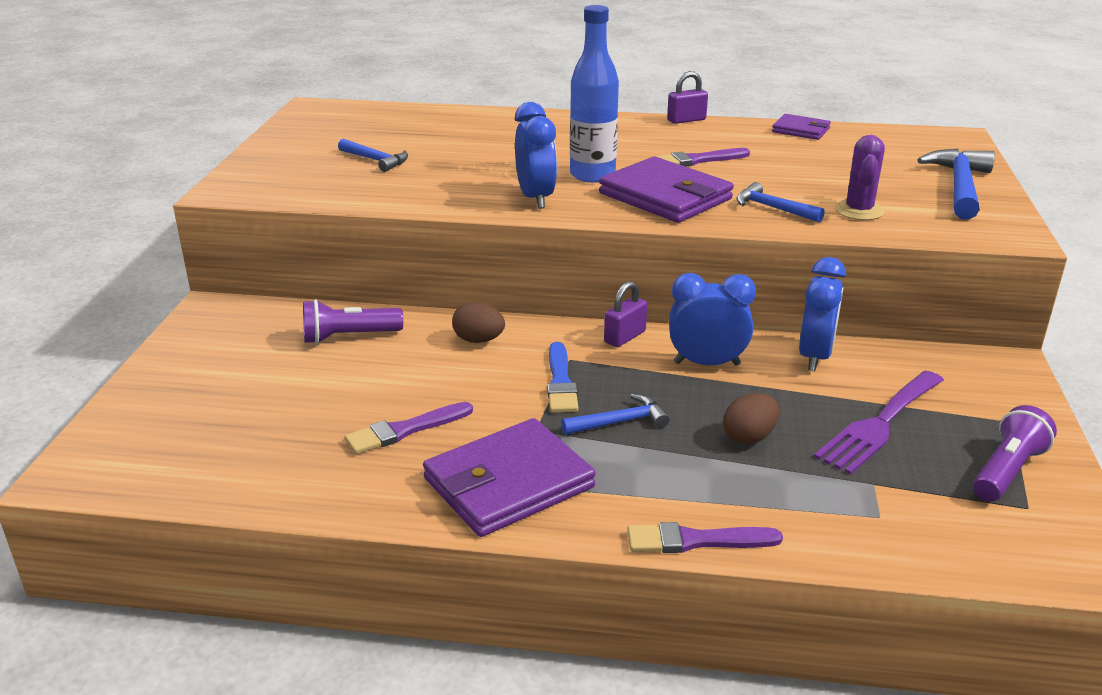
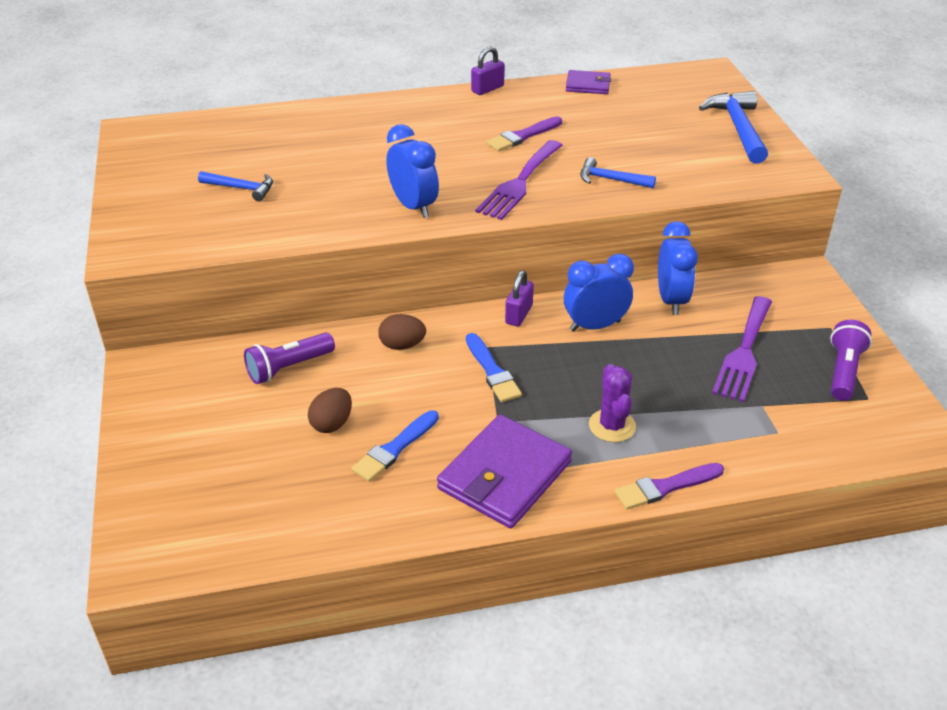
camera: 20 degrees left, 10 degrees up
purple brush [345,402,473,454] -> blue brush [351,410,439,482]
blue hammer [561,394,670,435] -> none
blue bottle [570,5,619,183] -> none
purple wallet [599,157,734,223] -> purple fork [475,140,563,220]
brown egg [723,393,779,444] -> brown egg moved to [308,388,352,433]
purple cactus [835,135,885,220] -> purple cactus moved to [589,364,636,442]

